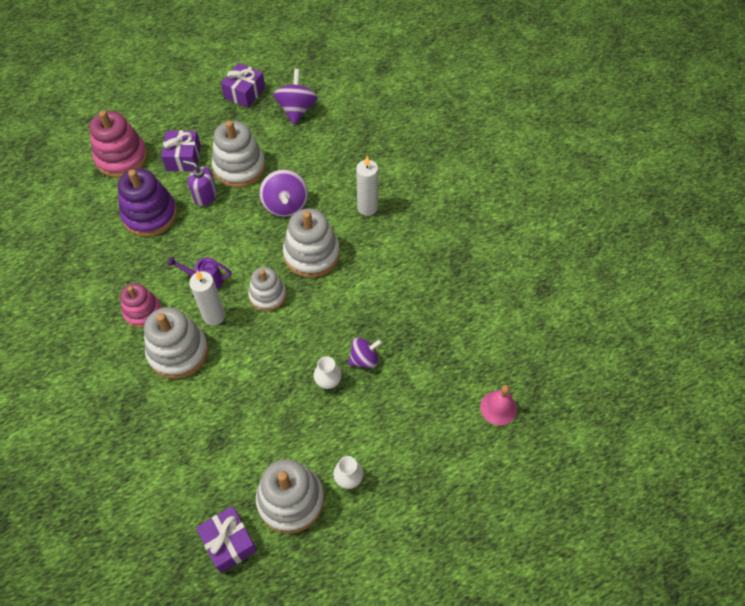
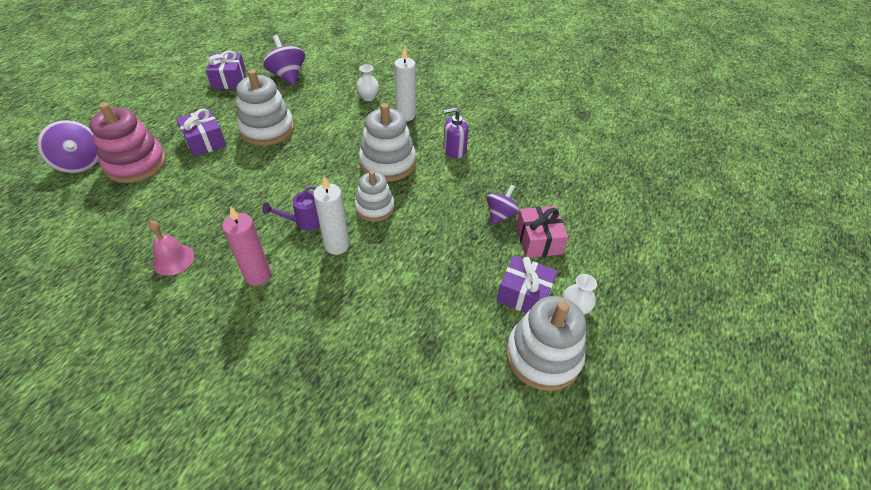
camera: 35 degrees left, 10 degrees down
purple stacking toy [118,168,177,237] -> none
pink stacking toy [120,283,161,328] -> pink candle [222,206,271,286]
white stacking toy [144,307,208,379] -> none
purple soap dispenser [183,160,217,206] -> purple soap dispenser moved to [443,107,468,158]
purple gift [196,506,257,573] -> purple gift moved to [497,255,558,313]
purple spinning top [259,169,308,217] -> purple spinning top moved to [37,120,99,173]
white vase [314,356,342,389] -> white vase moved to [357,64,379,101]
pink bell [480,385,517,425] -> pink bell moved to [148,221,194,276]
none -> pink gift [516,206,568,258]

